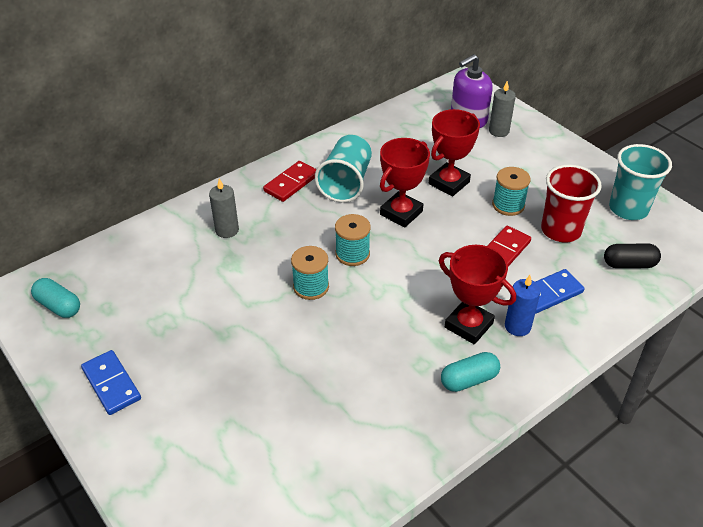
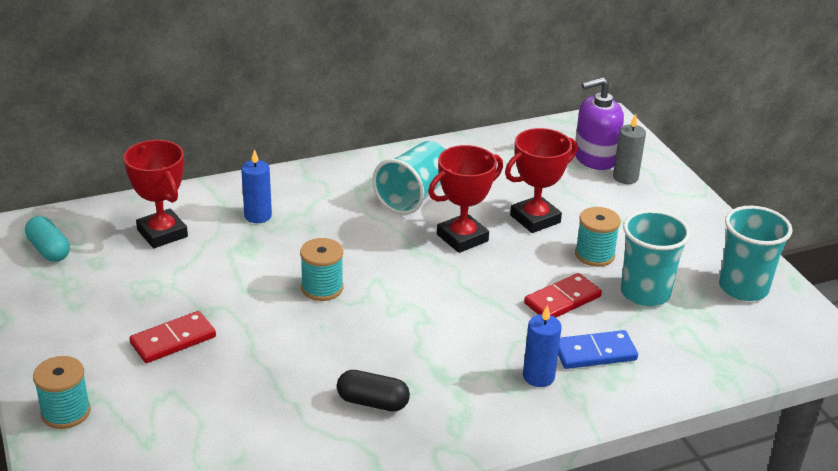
camera: 15 degrees right, 10 degrees down
blue domino [81,350,141,415] -> none
grey candle [209,178,239,238] -> blue candle [241,149,272,223]
red domino [263,161,316,202] -> red domino moved to [129,311,216,363]
turquoise spool [335,214,371,266] -> turquoise spool moved to [33,356,91,429]
red trophy [439,245,516,344] -> red trophy moved to [124,140,188,248]
turquoise capsule [441,352,500,392] -> none
red cup [541,164,602,243] -> turquoise cup [621,210,690,306]
black capsule [604,244,661,268] -> black capsule moved to [337,370,410,412]

